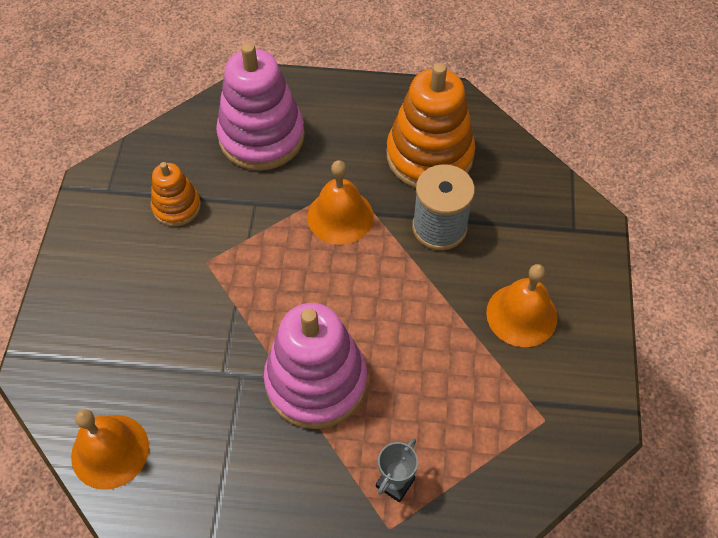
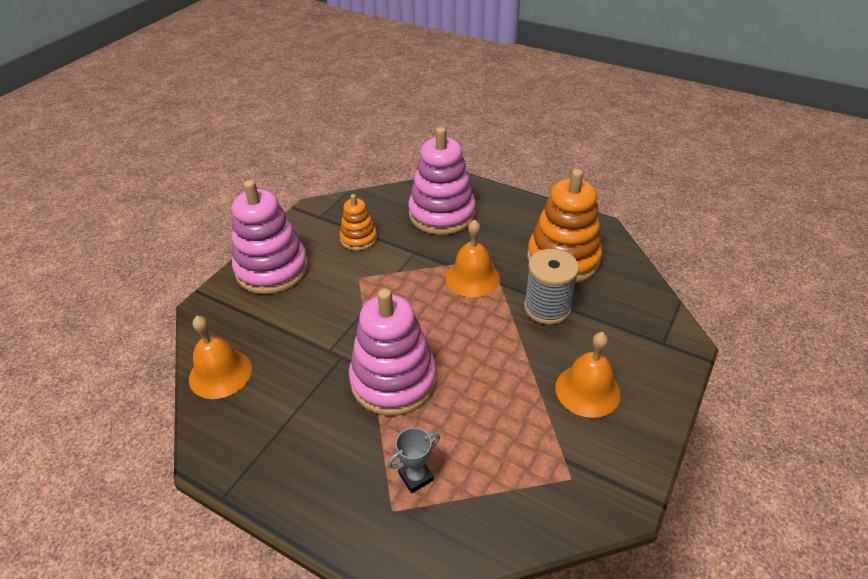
camera: 25 degrees right, 15 degrees down
none -> pink stacking toy [232,180,308,294]

